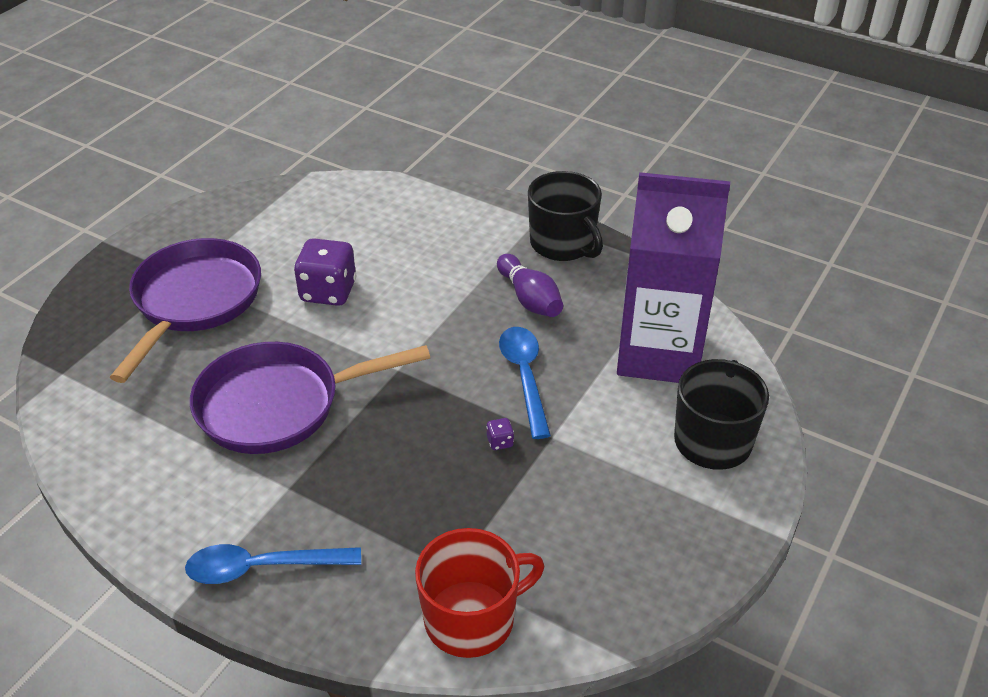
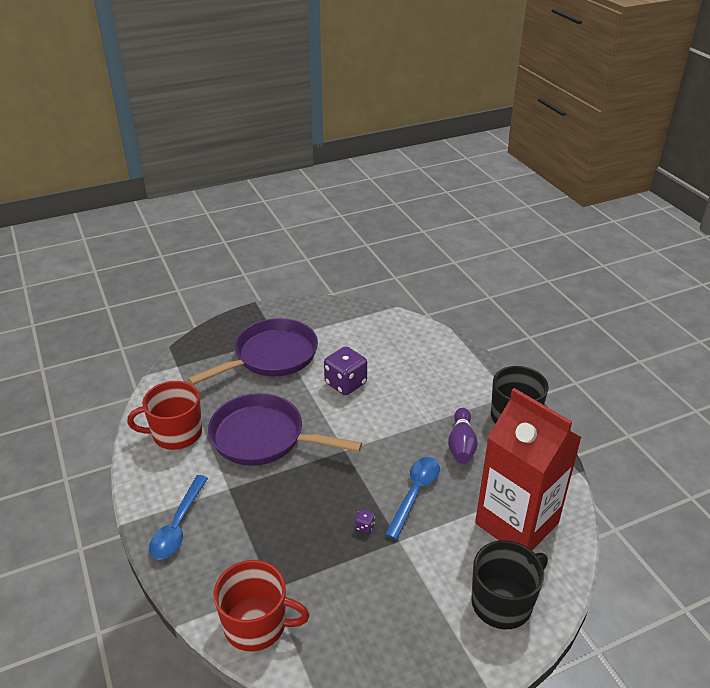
camera: 35 degrees right, 5 degrees down
blue spoon [185,544,361,584] -> blue spoon turned 105 degrees counterclockwise [149,475,208,559]
purple carton [617,172,730,383] -> red carton [475,388,582,551]
none -> red mug [127,381,202,450]

